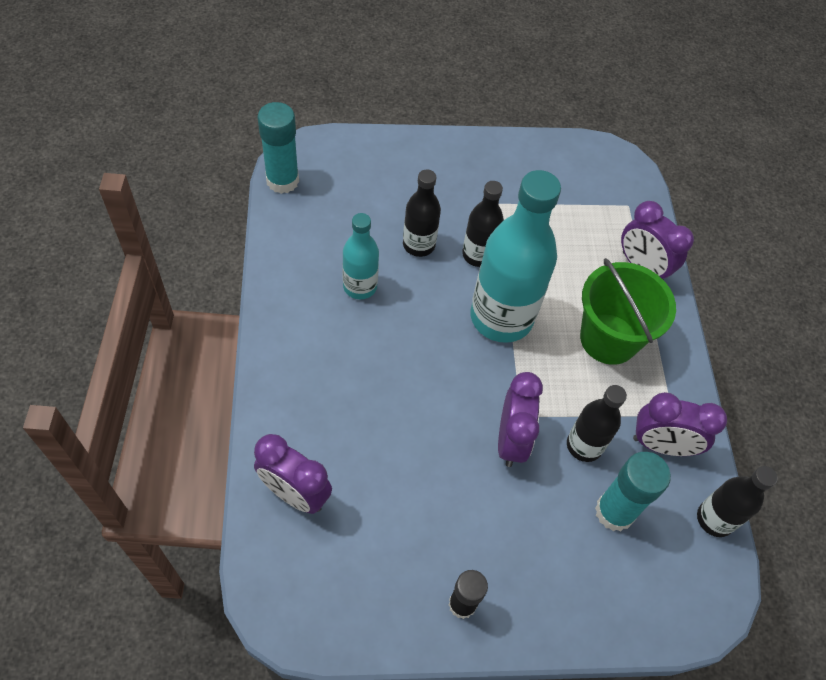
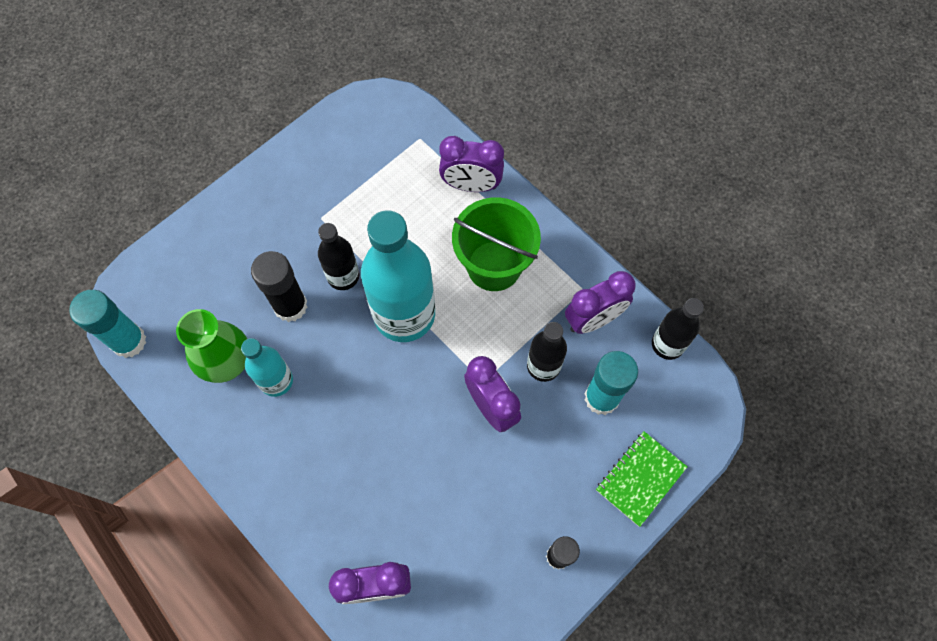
camera: 35 degrees left, 10 degrees up
black bottle [403,170,441,257] -> black glue stick [251,251,307,322]
none -> green vase [176,309,247,383]
none -> green notebook [596,431,687,527]

